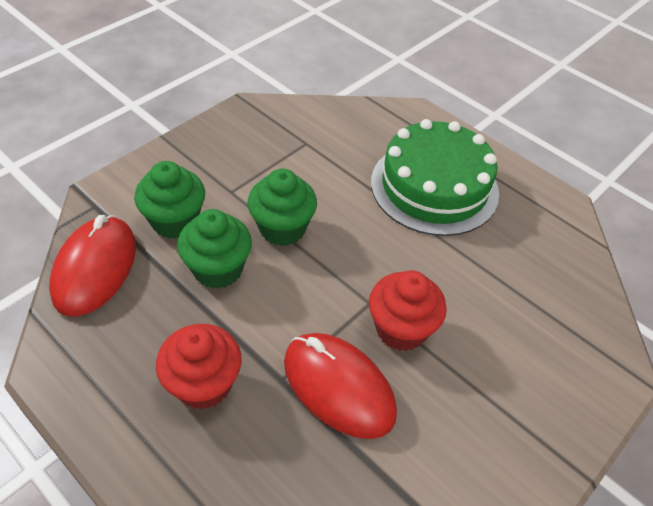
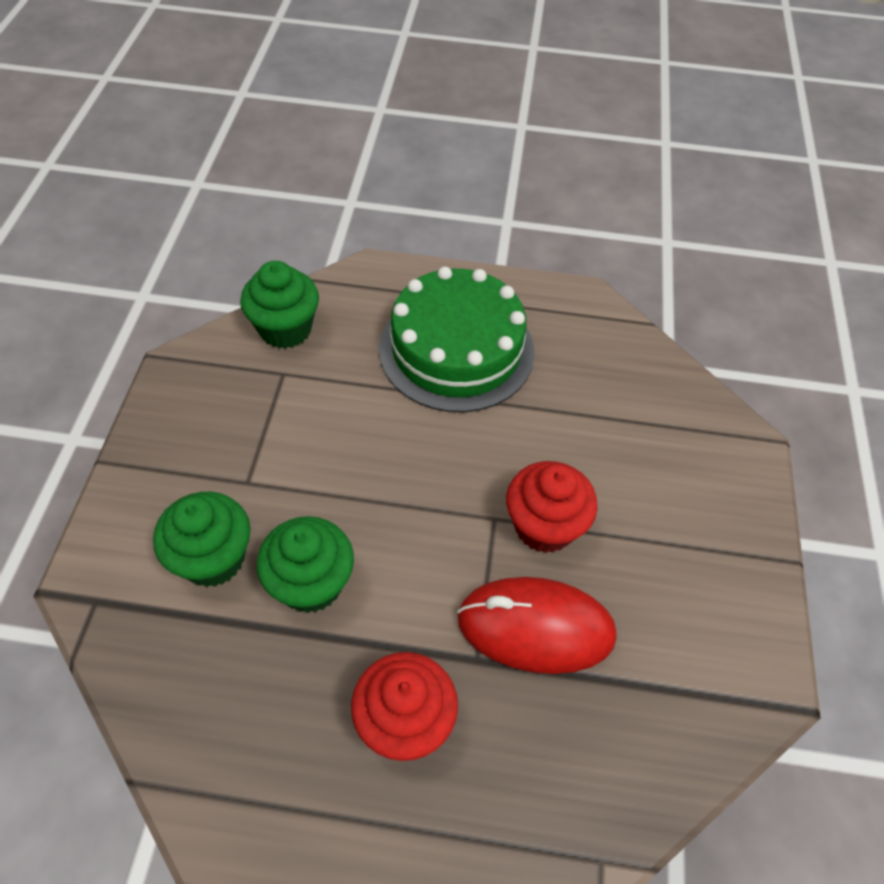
camera: 35 degrees left, 5 degrees up
red mouse [49,215,136,316] -> none
green cupcake [248,169,317,246] -> green cupcake moved to [240,261,319,349]

